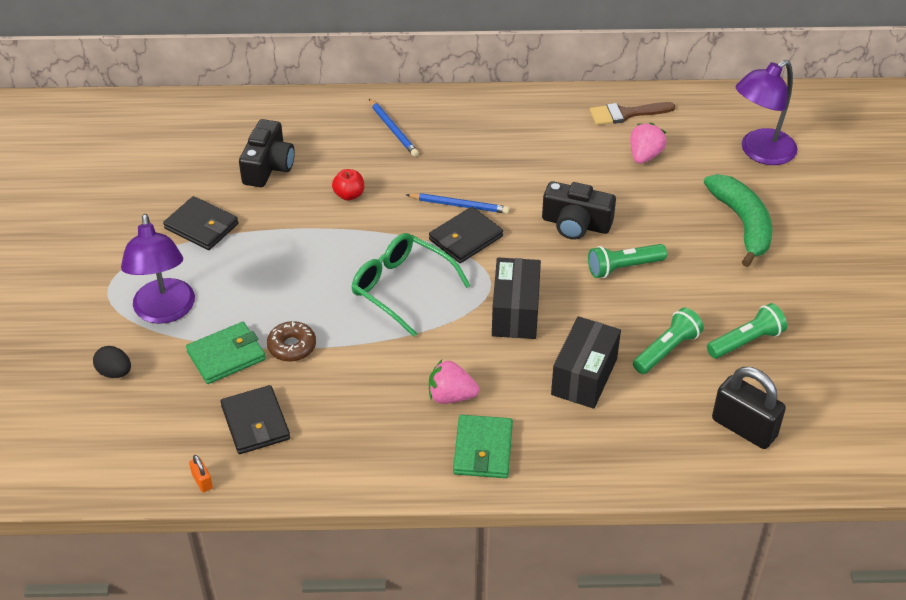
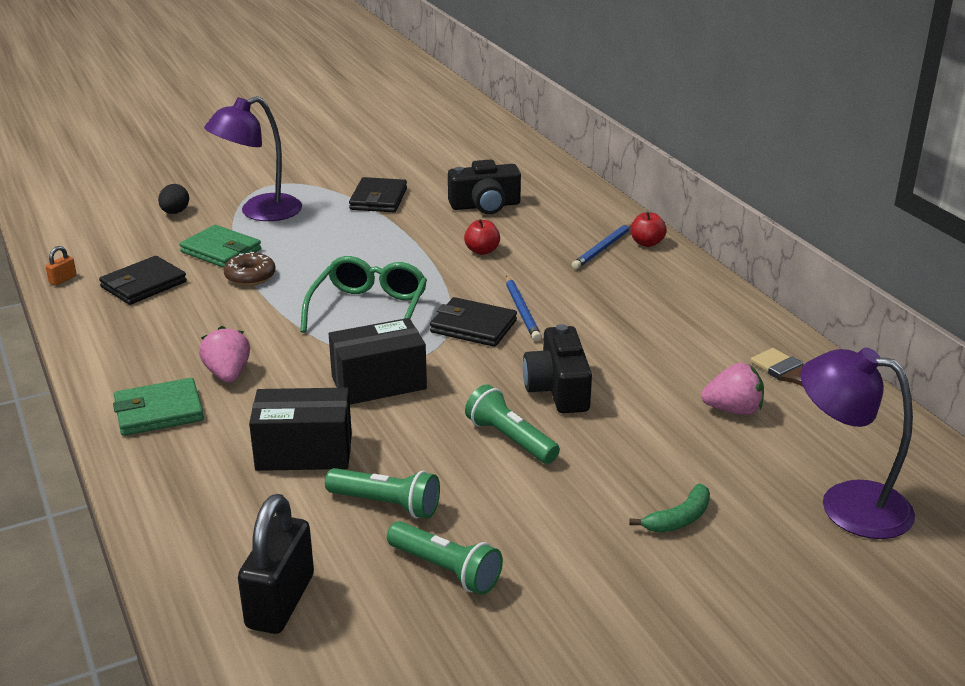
camera: 65 degrees right, 15 degrees down
green banana [704,174,773,267] -> green banana [629,483,710,533], size x0.51
none -> red apple [631,211,667,247]

